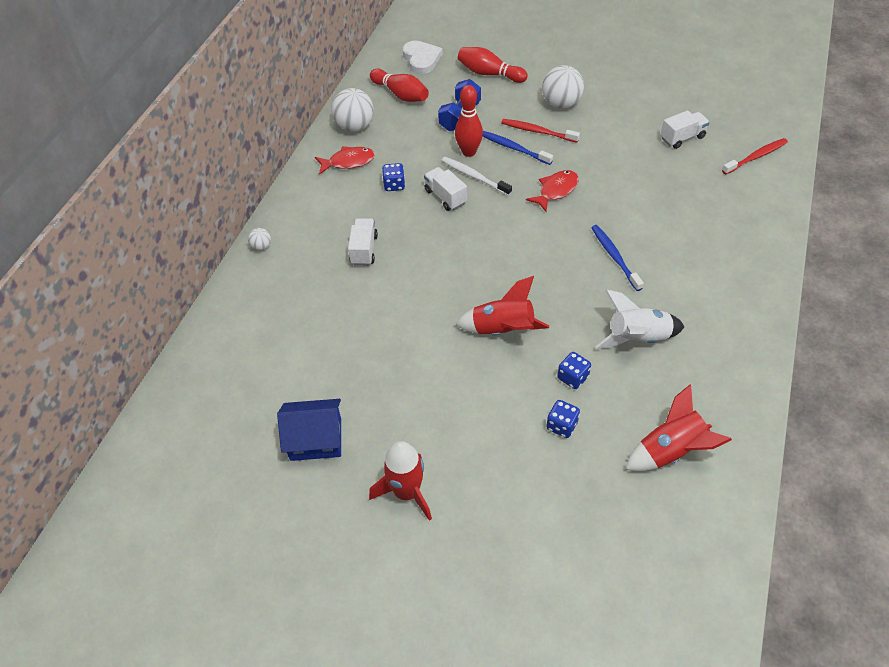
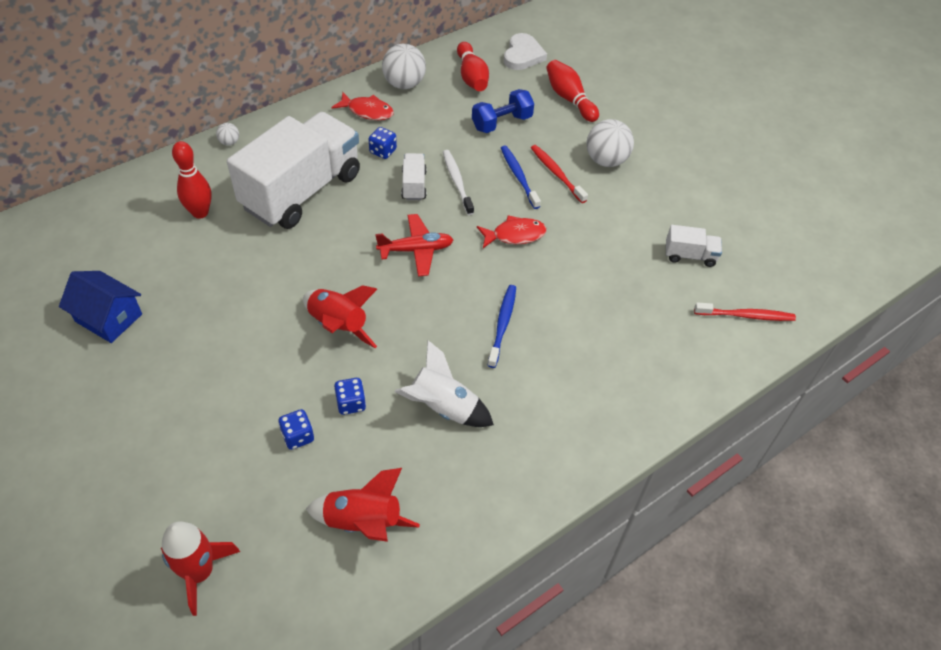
camera: 30 degrees right, 0 degrees up
white truck [348,218,378,266] -> white truck [227,112,360,229], size x2.45
red rocket [369,441,432,521] -> red rocket moved to [161,522,240,616]
red bowling pin [455,85,483,157] -> red bowling pin moved to [172,141,212,219]
none -> red plane [375,214,453,276]

